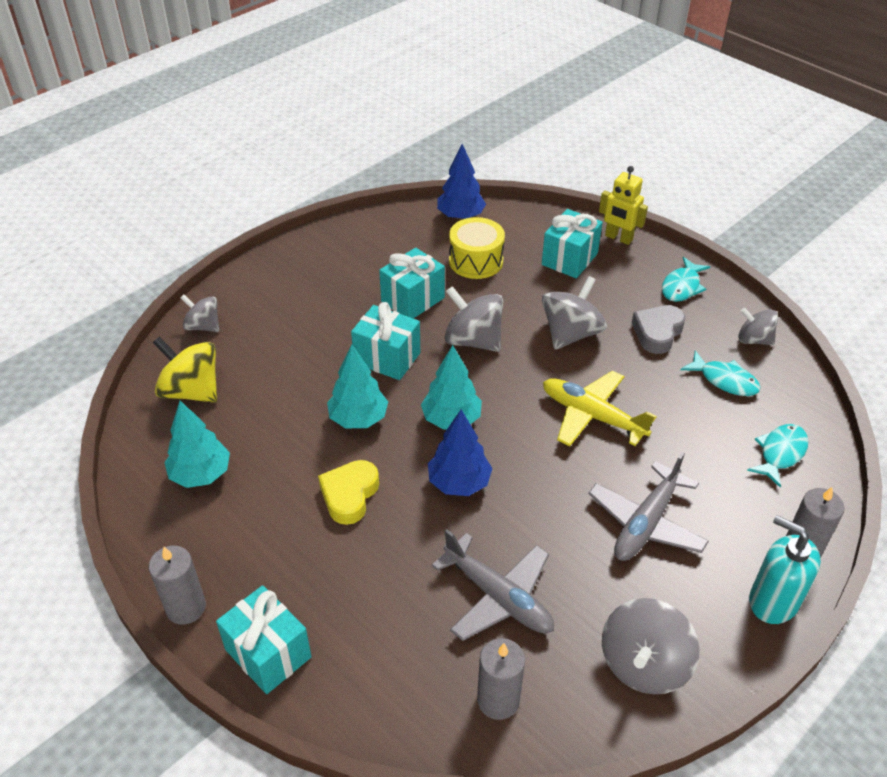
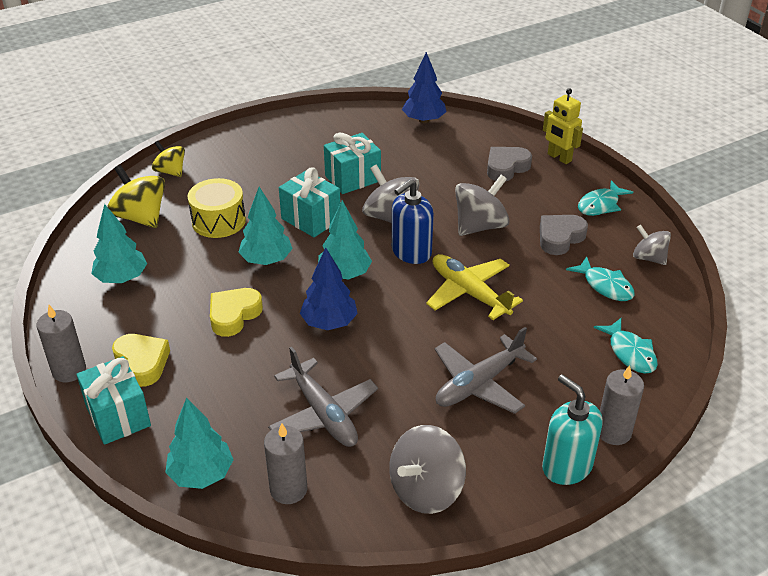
camera: 15 degrees right, 5 degrees down
grey spinning top [180,294,219,332] -> yellow spinning top [152,141,185,177]
yellow drum [449,217,505,279] -> yellow drum moved to [188,178,246,238]
turquoise gift [542,209,603,278] -> grey heart [487,147,532,182]
turquoise fish [747,424,808,488] -> turquoise fish turned 105 degrees clockwise [594,318,658,374]
none -> yellow heart [112,334,170,387]
none -> turquoise tree [165,398,234,489]
none -> blue soap dispenser [392,179,434,264]

